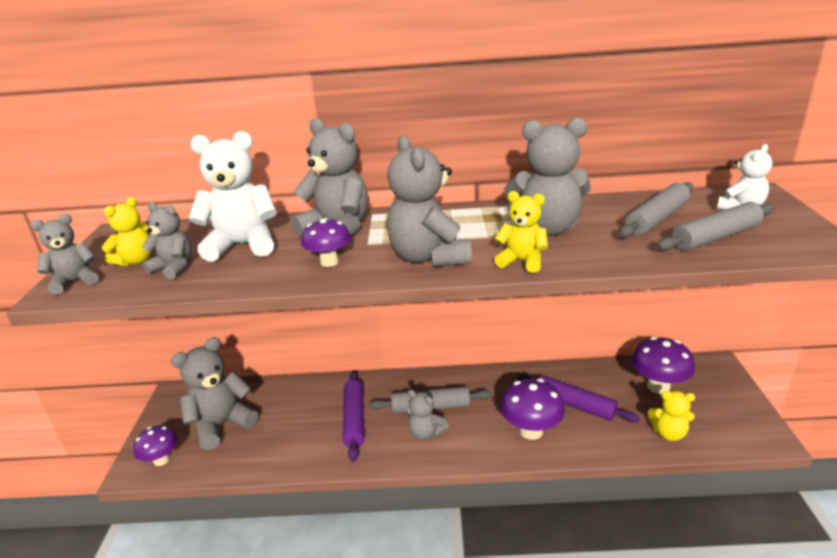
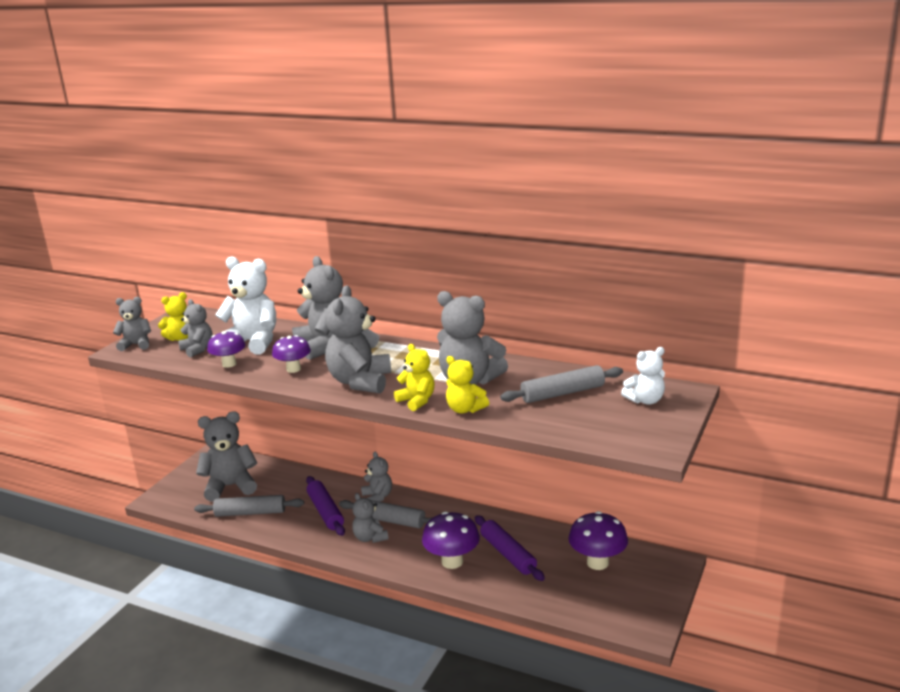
camera: 25 degrees right, 5 degrees down
purple mushroom [133,426,177,466] -> purple mushroom moved to [207,331,246,368]
purple rolling pin [343,371,364,461] -> purple rolling pin turned 45 degrees counterclockwise [306,476,345,536]
yellow teddy bear [648,391,695,441] -> yellow teddy bear moved to [446,356,489,414]
grey rolling pin [657,202,775,251] -> grey rolling pin moved to [194,495,304,517]
none -> grey teddy bear [361,452,392,502]

